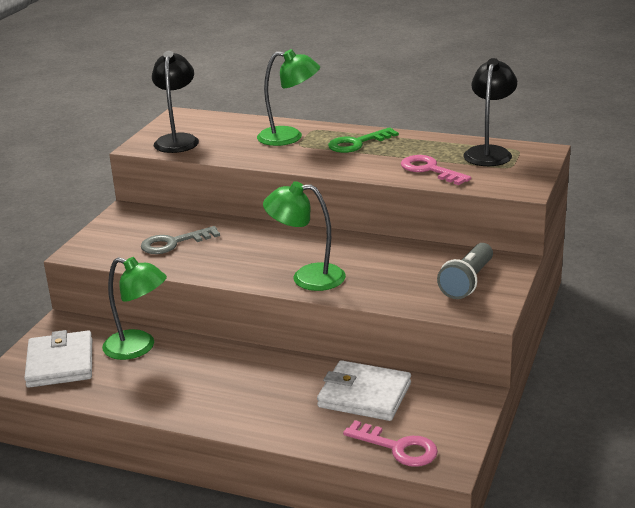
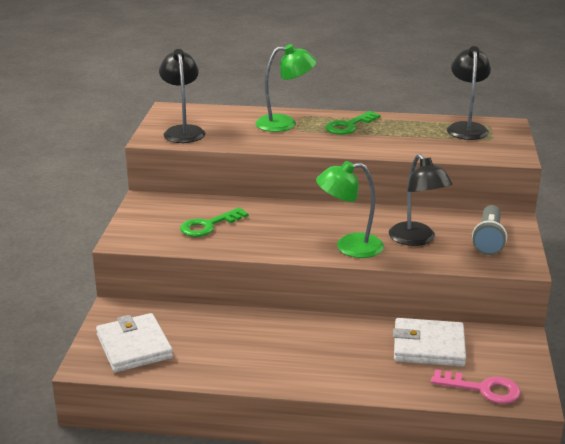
camera: 15 degrees left, 0 degrees up
green lamp [102,257,167,360] -> none
grey key [141,226,220,254] -> green key [180,207,249,237]
pink key [401,155,471,185] -> none
none -> black lamp [389,154,453,246]

